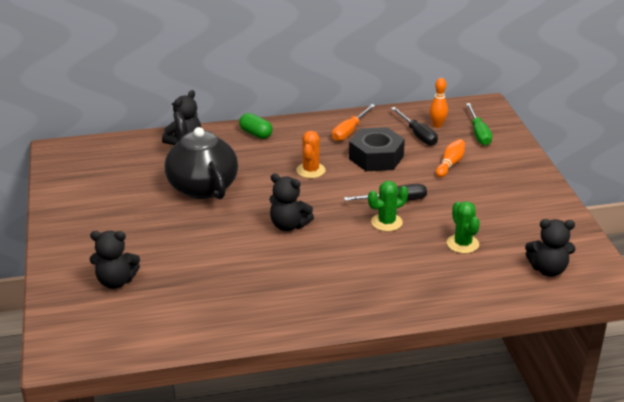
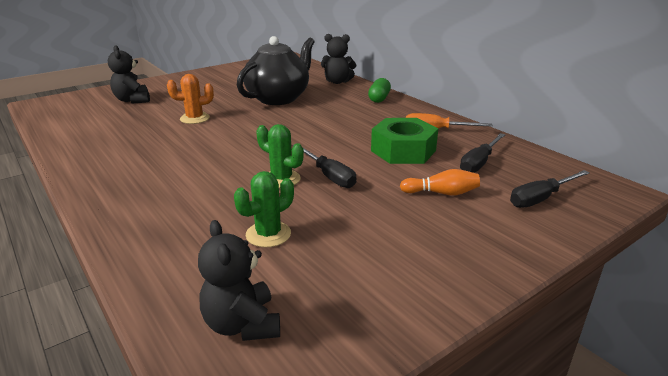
camera: 65 degrees right, 5 degrees down
black teddy bear [269,173,314,231] -> none
orange cactus [296,131,326,178] -> orange cactus moved to [167,74,214,124]
black nut [349,127,405,171] -> green nut [371,118,438,164]
orange bowling pin [430,78,448,128] -> none
green screwdriver [466,103,492,146] -> black screwdriver [510,170,590,208]

